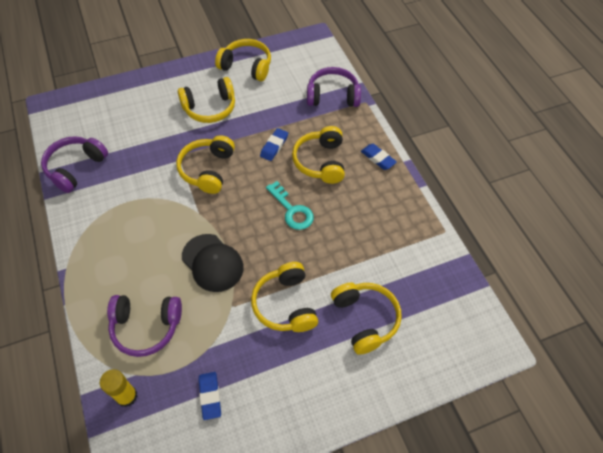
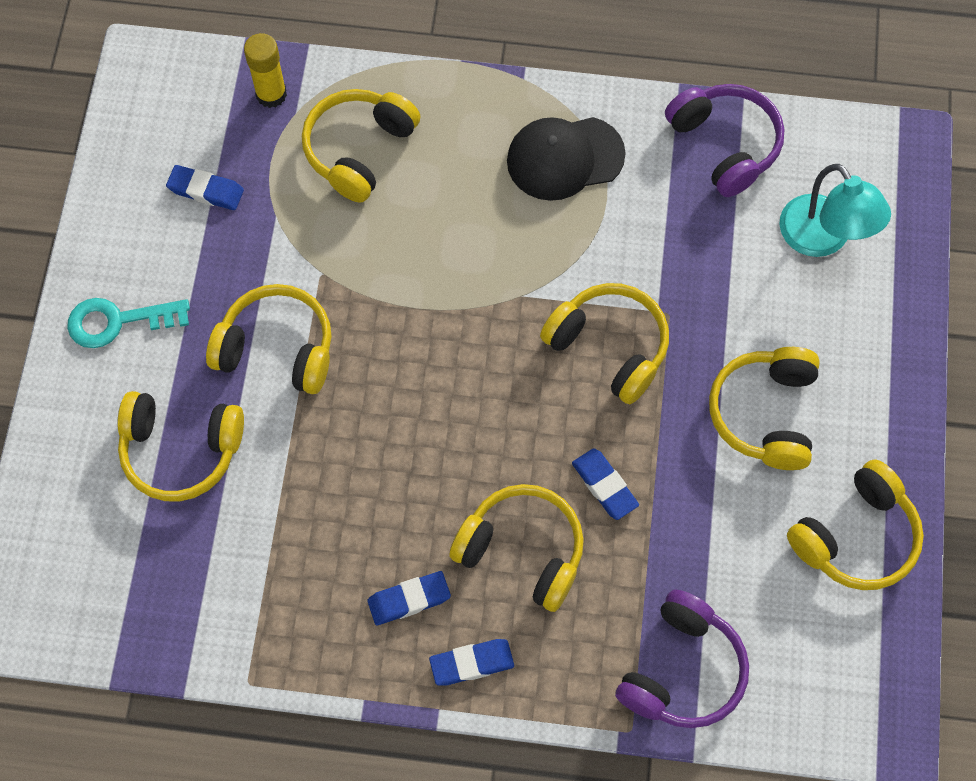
camera: 120 degrees right, 10 degrees up
purple headphones [107,295,182,357] -> yellow headphones [302,89,421,203]
black cap [182,234,244,292] -> black cap moved to [507,117,626,201]
turquoise key [266,181,314,230] -> turquoise key moved to [67,298,190,348]
none -> blue eraser [367,571,451,625]
none -> turquoise lamp [779,164,891,257]

